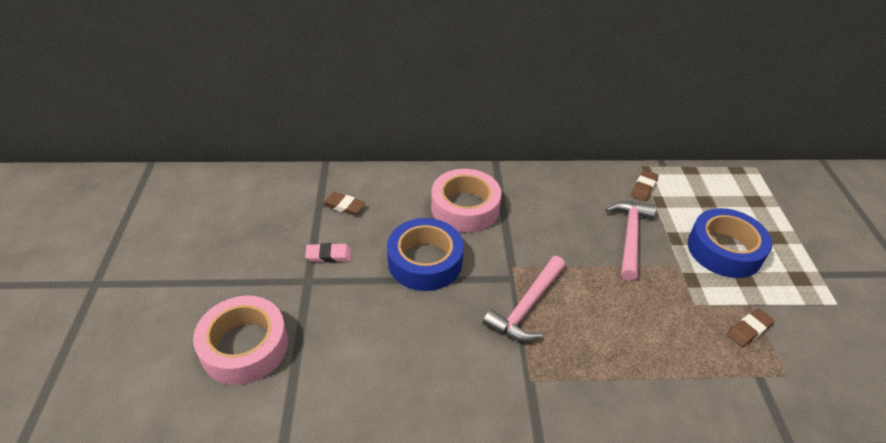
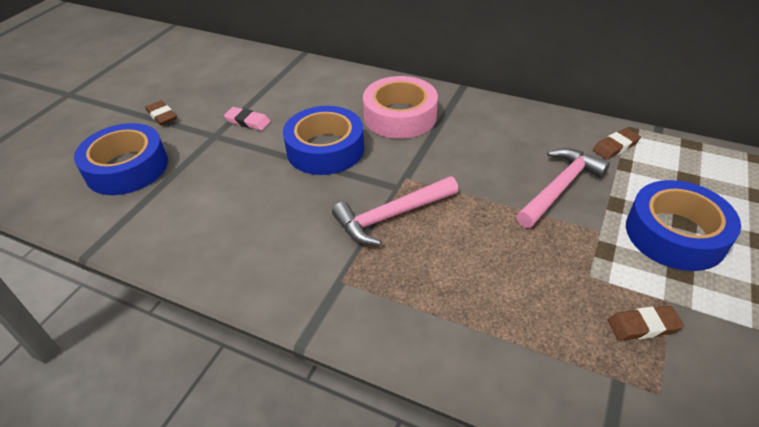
camera: 30 degrees right, 0 degrees up
pink tape [193,296,288,385] -> blue tape [74,123,168,195]
brown eraser [323,192,366,215] -> brown eraser moved to [146,100,177,125]

